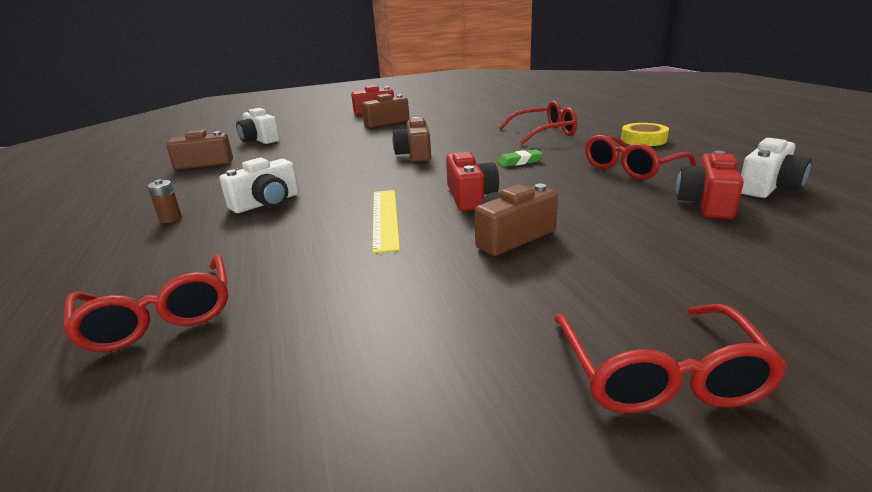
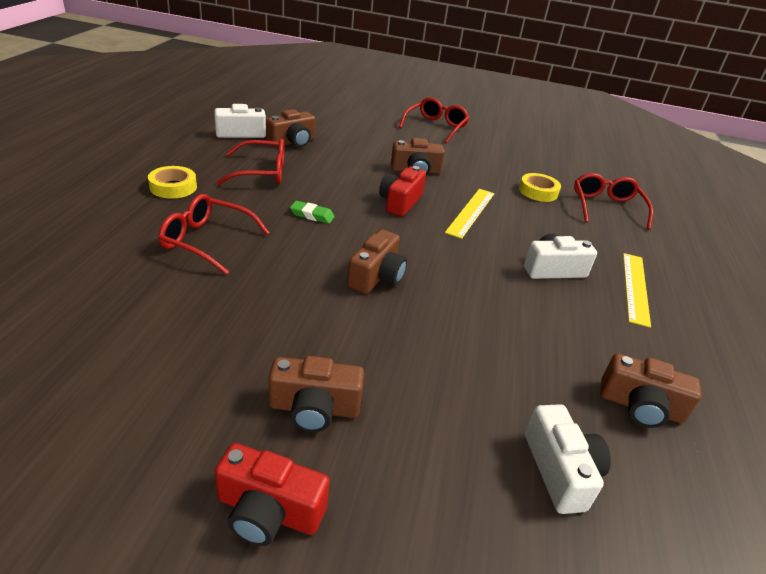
camera: 155 degrees left, 10 degrees up
brown battery [147,179,182,223] -> yellow ruler [623,253,651,328]
red camera [676,151,744,219] -> brown camera [266,109,315,147]
none -> yellow tape [519,173,561,202]

